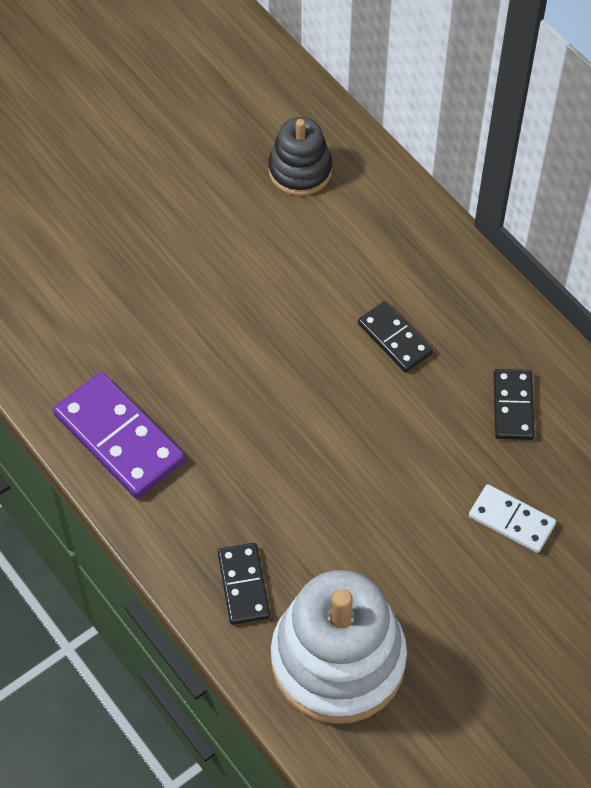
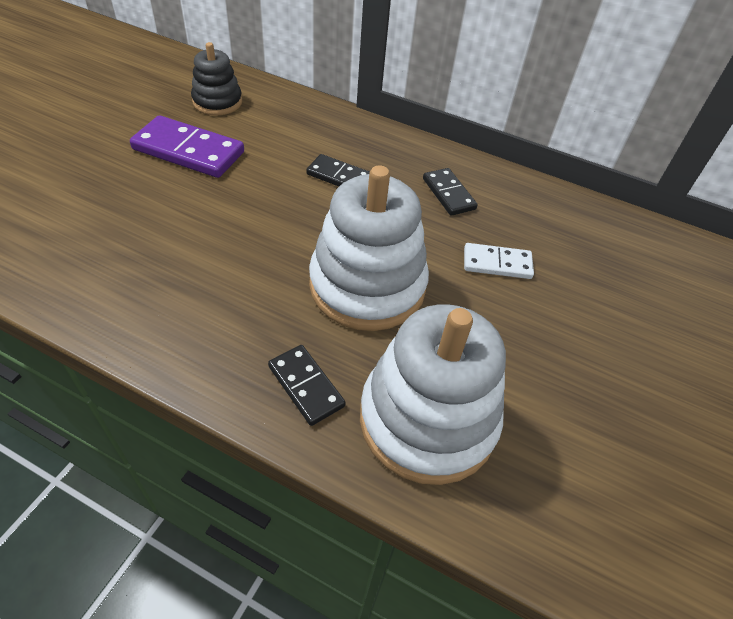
camera: 30 degrees left, 10 degrees down
purple domino [53,372,185,499] -> purple domino moved to [130,115,244,178]
none -> white stacking toy [309,165,429,331]

